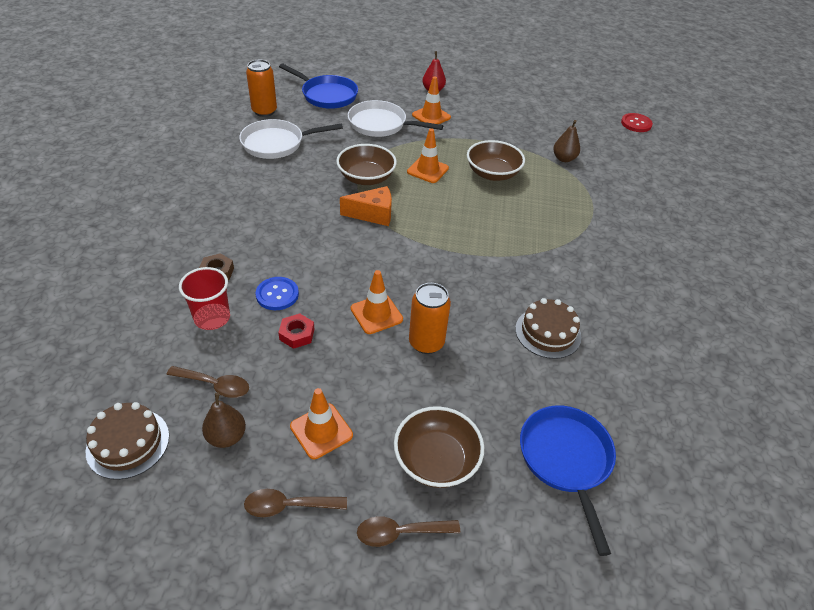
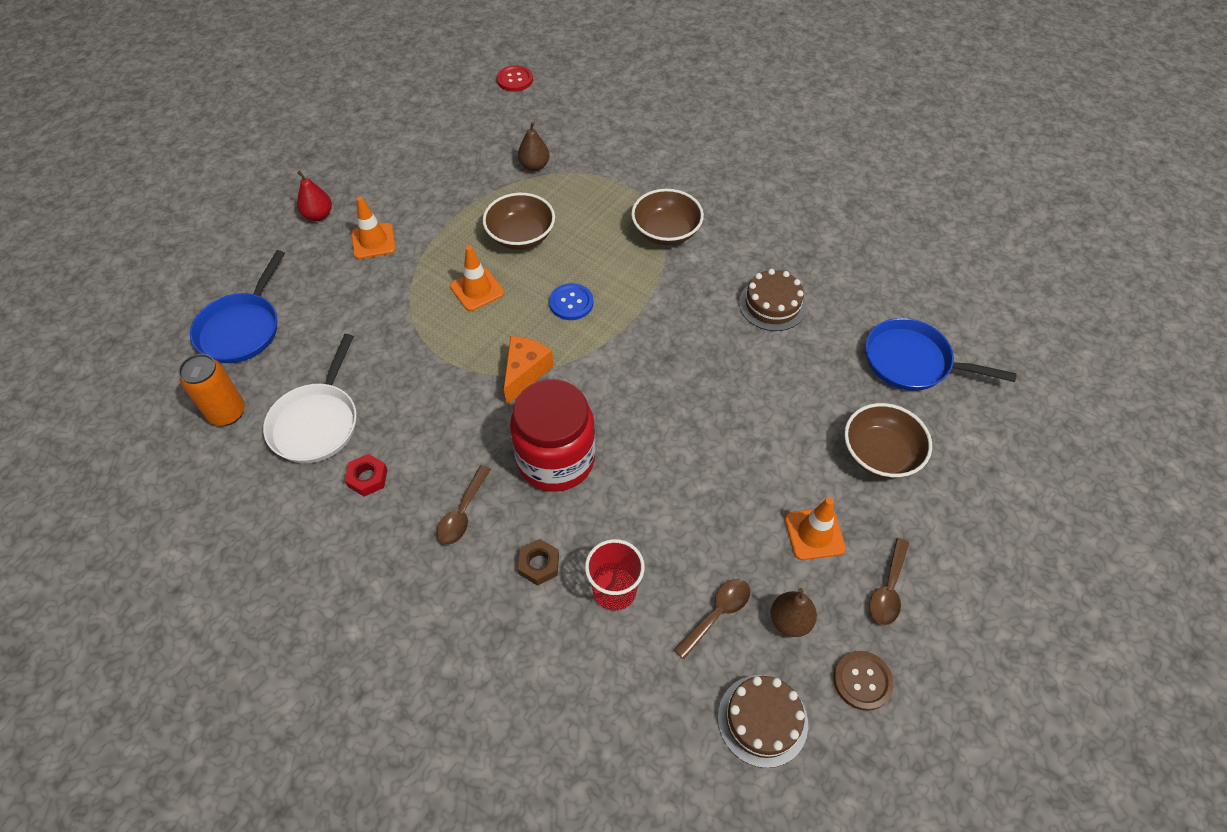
camera: 60 degrees left, 10 degrees up
blue button [256,277,299,310] -> blue button moved to [549,283,594,320]
red nut [278,314,314,349] -> red nut moved to [345,454,387,497]
blue pan [279,63,358,109] -> blue pan turned 135 degrees clockwise [190,250,285,363]
brown bowl [336,144,397,185] -> brown bowl moved to [631,189,704,245]
white pan [348,100,443,137] -> none
orange traffic cone [351,270,403,334] -> none
brown spoon [357,516,460,547] -> brown spoon moved to [437,465,491,545]
orange can [409,283,451,354] -> none
none -> red jar [510,379,595,492]
none -> brown button [834,651,894,711]

